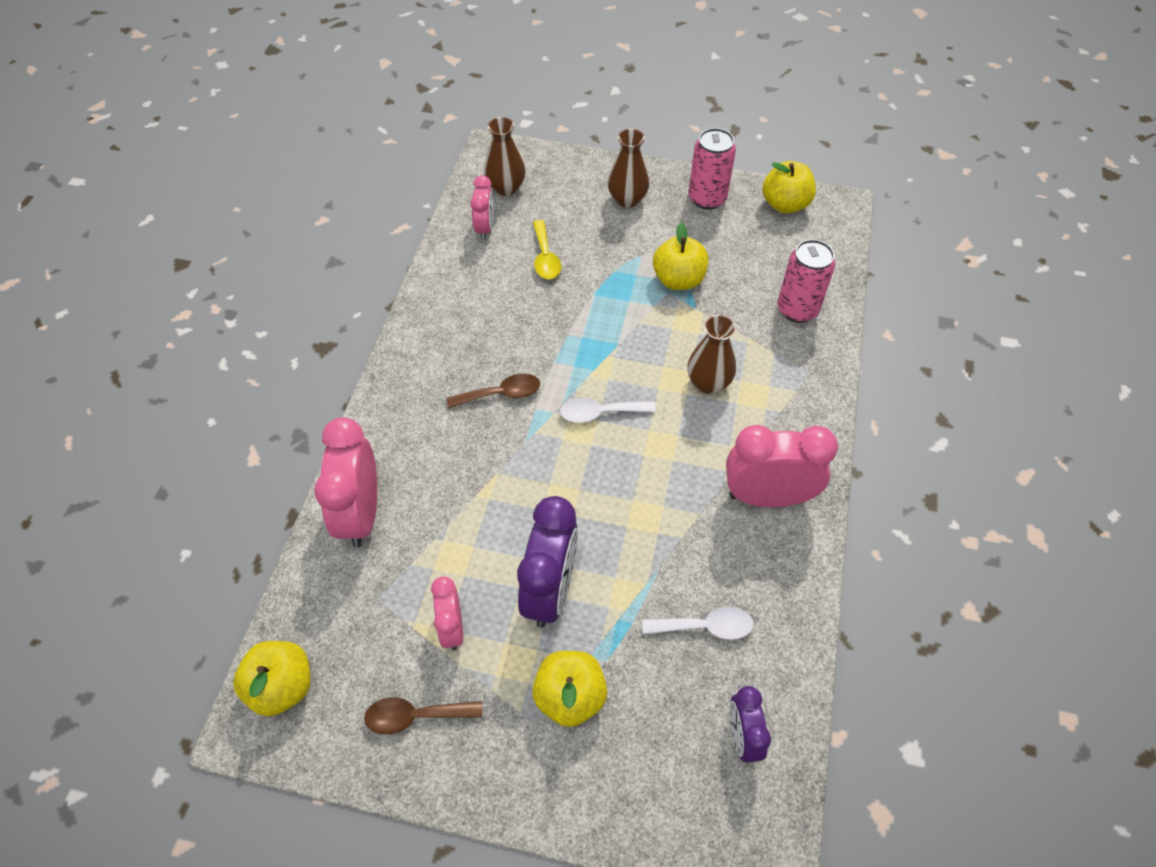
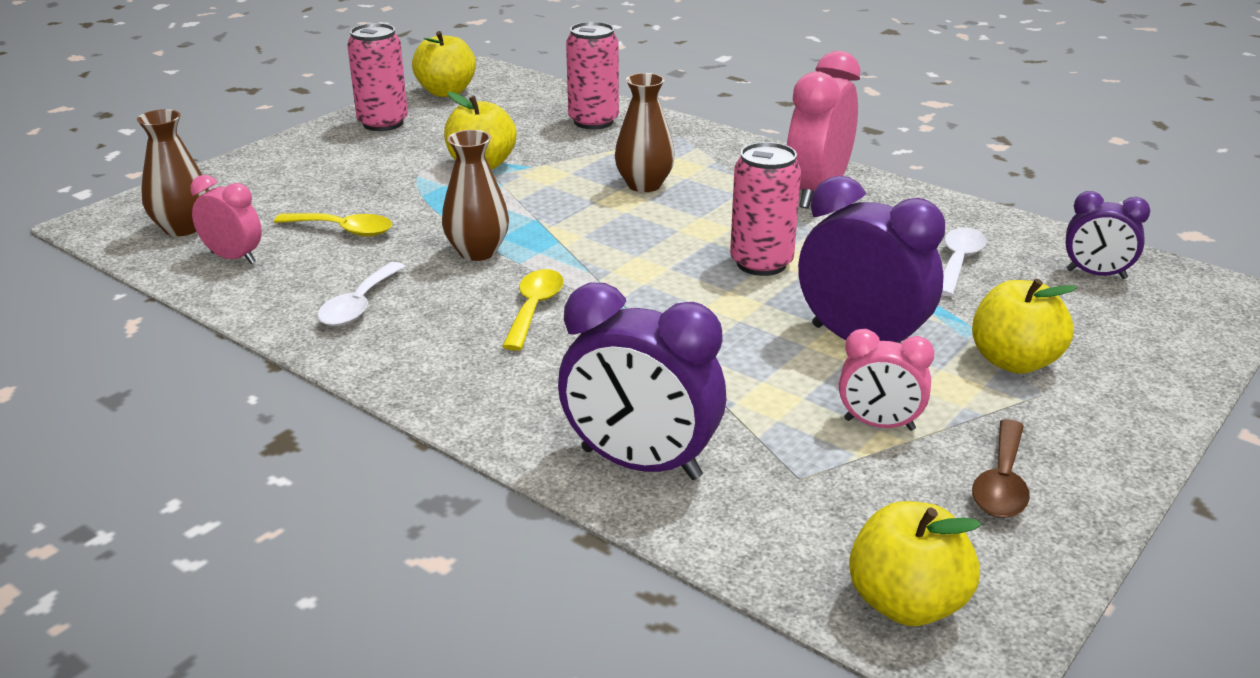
camera: 65 degrees left, 25 degrees down
pink clock [314,417,377,548] -> purple clock [558,283,726,480]
brown spoon [446,373,540,408] -> yellow spoon [502,269,564,351]
white spoon [560,398,656,423] -> white spoon moved to [317,262,405,326]
brown vase [608,129,650,208] -> brown vase moved to [442,130,509,261]
none -> pink can [730,142,801,276]

